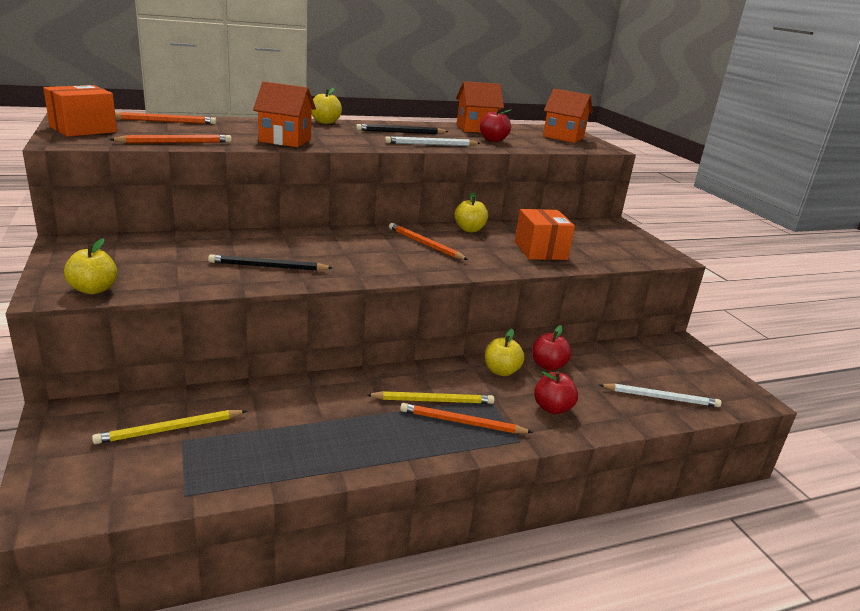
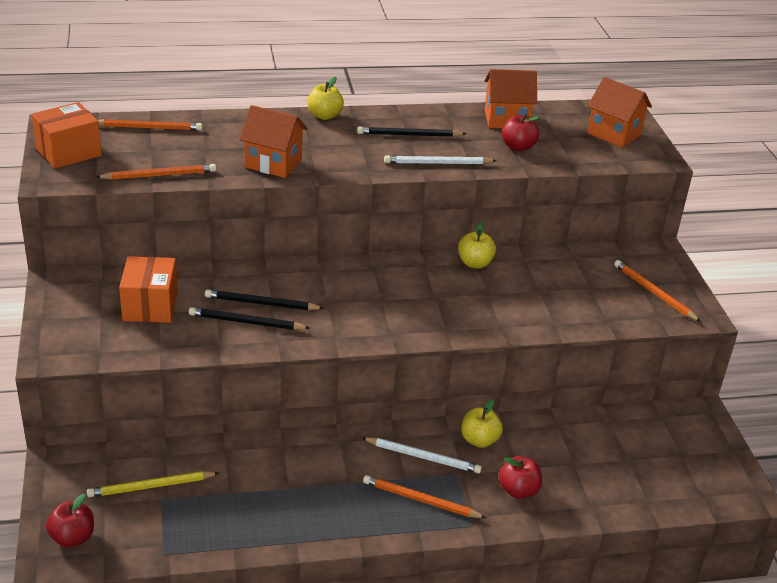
camera: 10 degrees right, 10 degrees up
yellow apple [64,238,117,294] -> none
yellow pencil [367,391,494,404] -> none
orange pencil [389,223,468,260] -> orange pencil moved to [614,260,701,322]
orange box [515,209,575,260] -> orange box moved to [119,256,178,323]
red apple [532,325,572,371] -> red apple moved to [46,494,94,547]
white pencil [600,383,721,407] -> white pencil moved to [362,437,482,473]
none -> black pencil [205,289,324,310]

